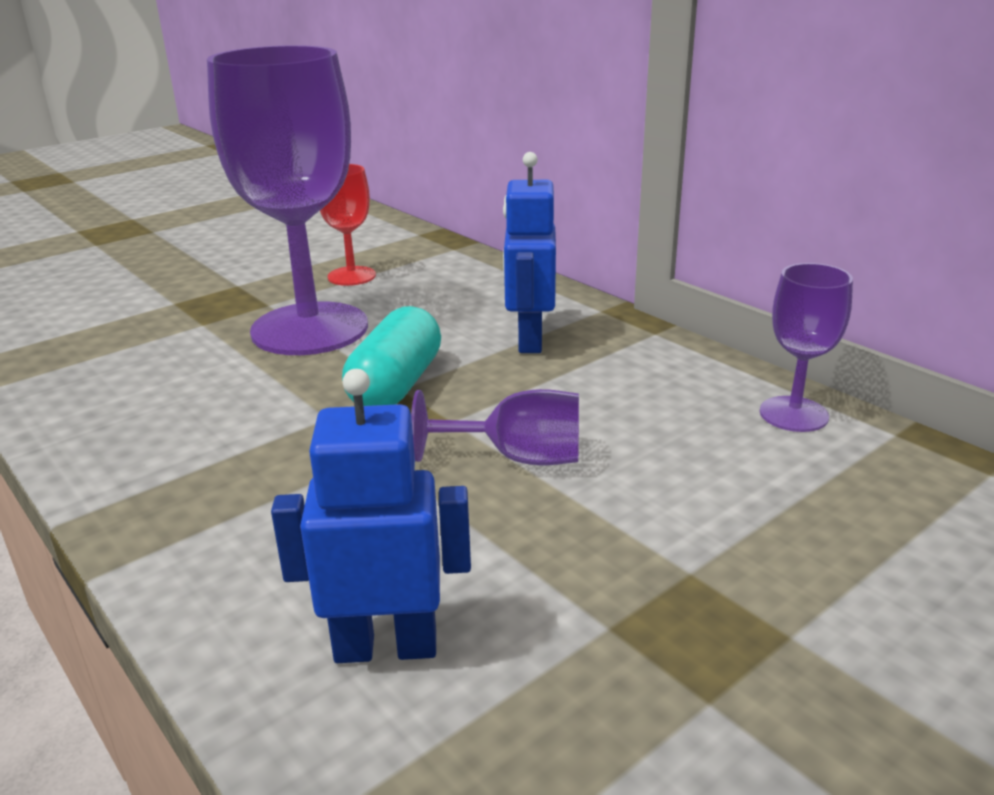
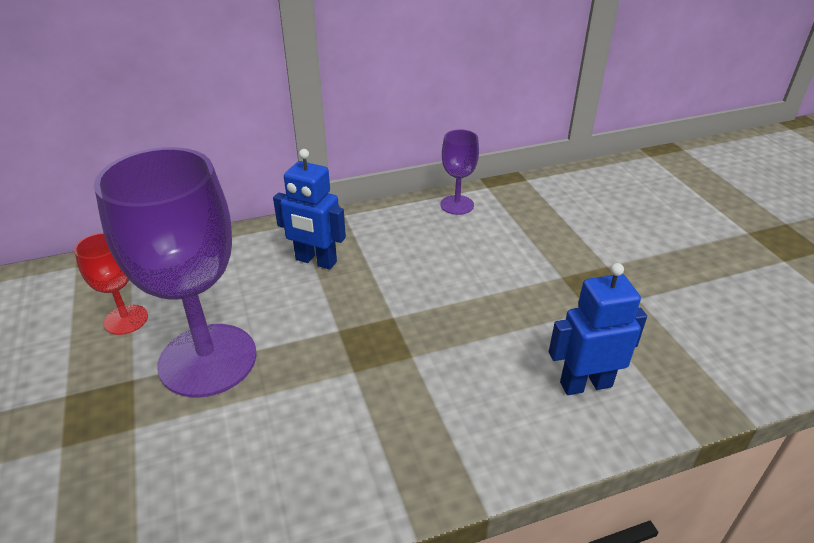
camera: 70 degrees left, 10 degrees up
blue robot [271,369,471,663] -> blue robot turned 60 degrees clockwise [549,263,647,395]
turquoise capsule [342,306,441,406] -> none
purple goblet [411,389,579,465] -> none

